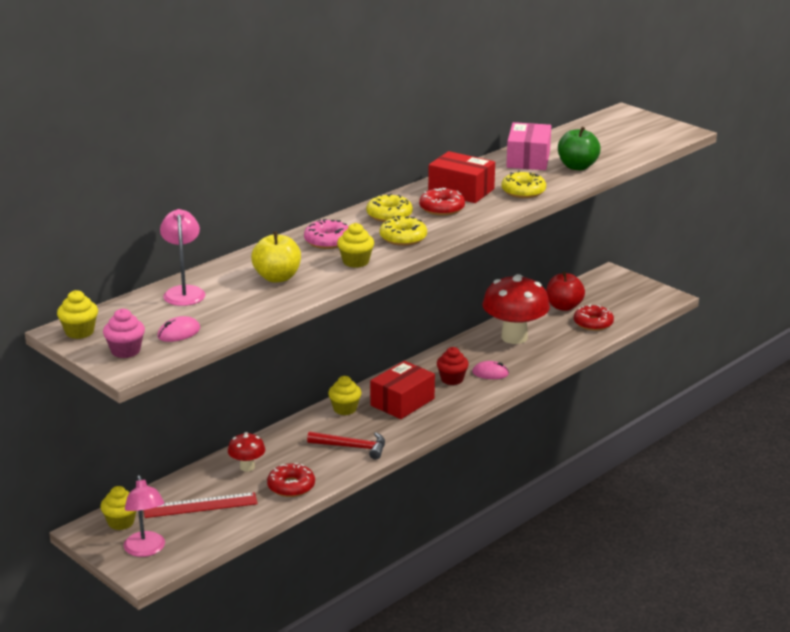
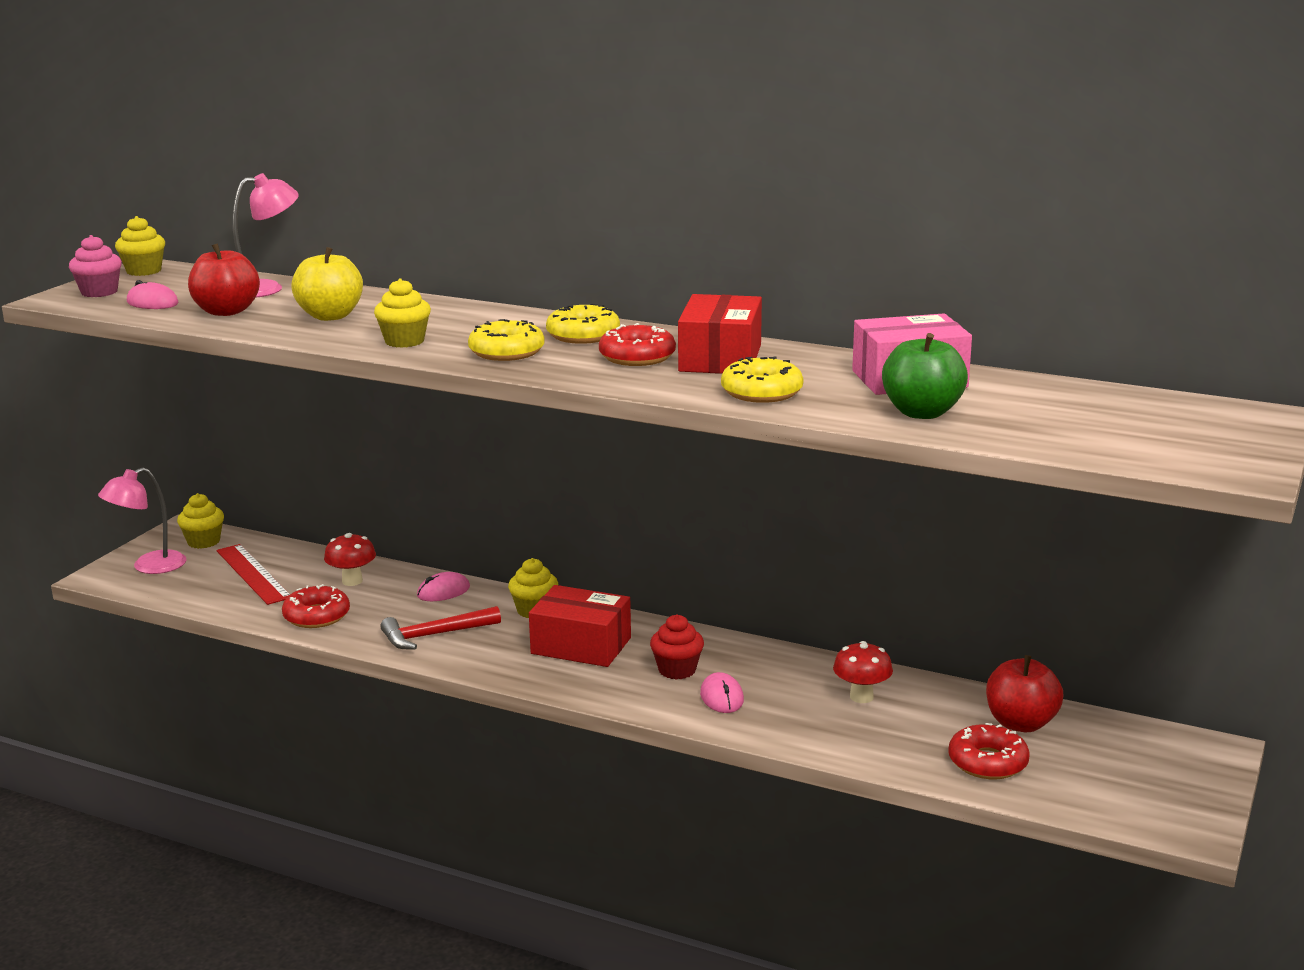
camera: 70 degrees right, 5 degrees down
pink donut [304,219,349,249] -> none
red hammer [307,431,385,460] -> red hammer turned 75 degrees clockwise [380,606,501,649]
red mushroom [482,274,550,344] -> red mushroom [833,641,893,703], size x0.49
none -> red apple [188,243,260,316]
none -> pink mouse [417,572,470,601]

